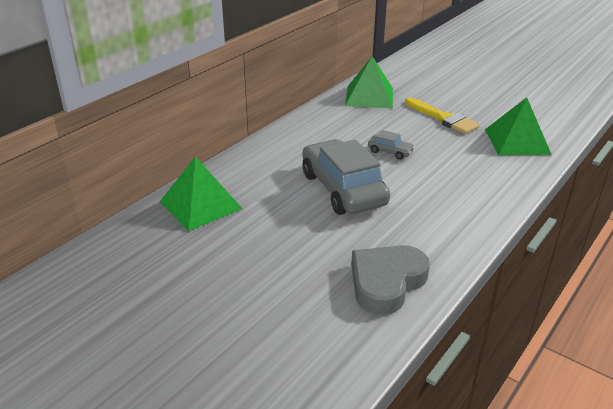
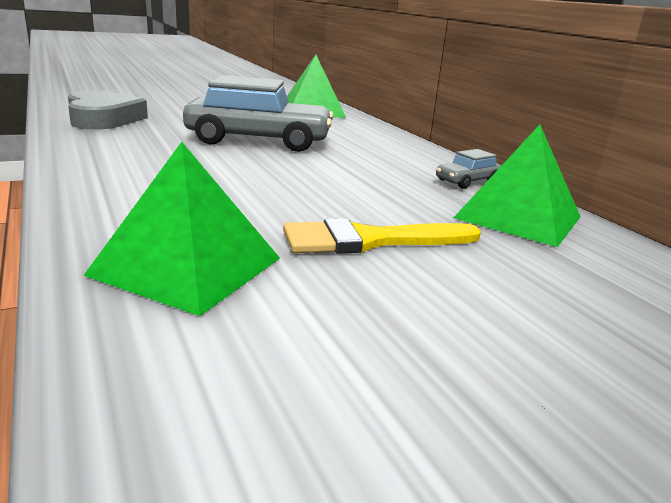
camera: 115 degrees right, 10 degrees down
grey car [368,130,415,160] -> grey car moved to [436,149,501,189]

